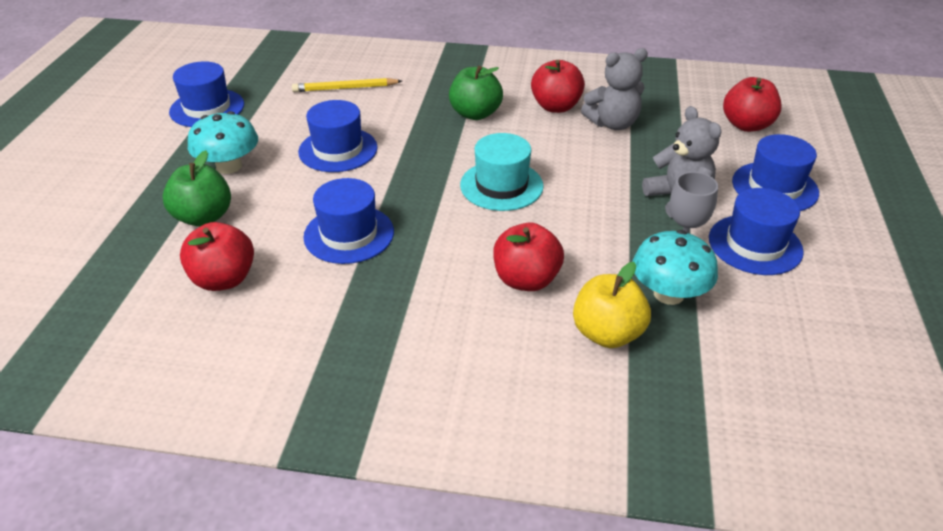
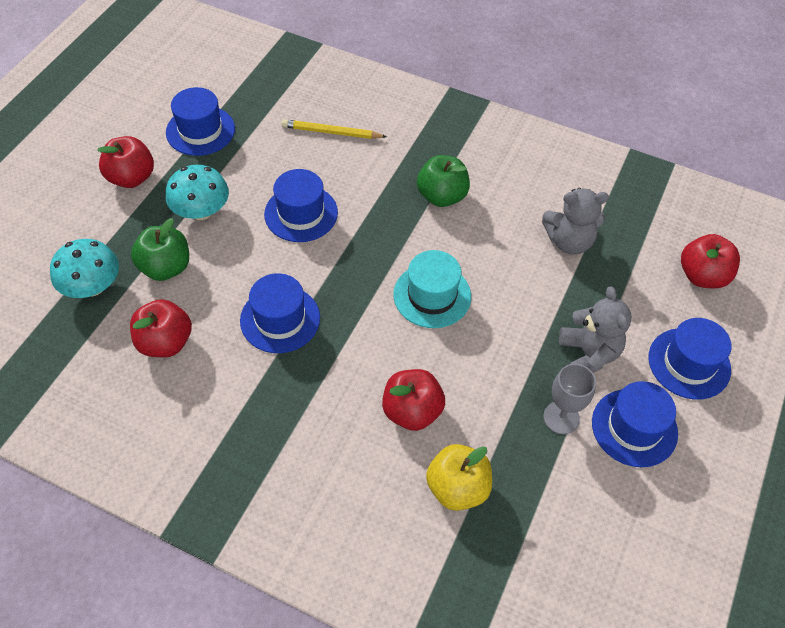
camera: 15 degrees right, 15 degrees up
red apple [531,60,585,113] -> red apple moved to [97,136,154,188]
turquoise mushroom [633,230,718,305] -> turquoise mushroom moved to [50,239,119,298]

